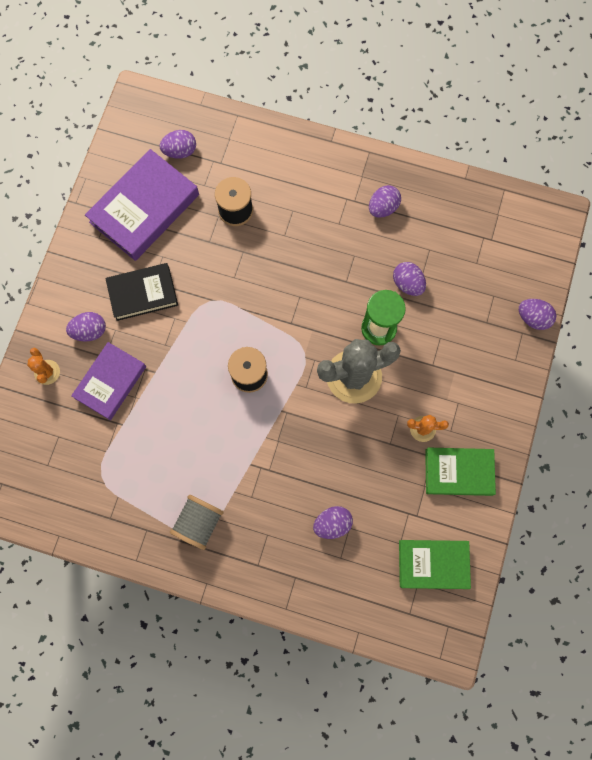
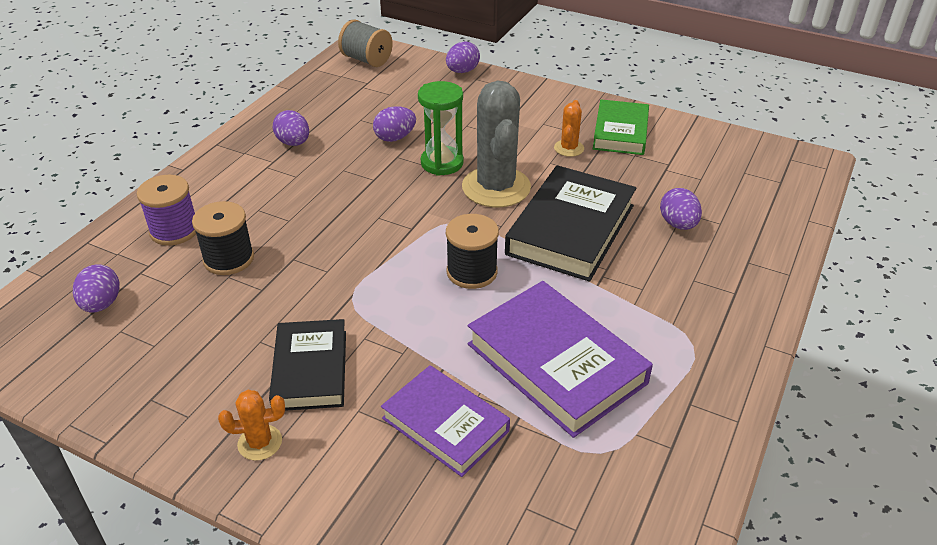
camera: 80 degrees left, 35 degrees down
orange cactus [27,348,60,385] -> orange cactus moved to [218,390,285,461]
purple egg [66,312,106,342] -> none
purple book [85,149,199,261] -> purple book moved to [468,281,653,438]
grey spool [170,495,224,550] -> grey spool moved to [338,19,393,67]
green book [399,540,471,589] -> none
none -> purple spool [137,175,196,246]
none -> black book [505,166,636,282]

